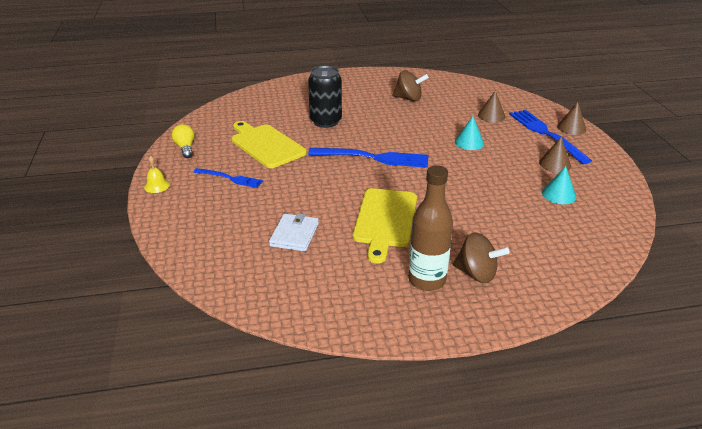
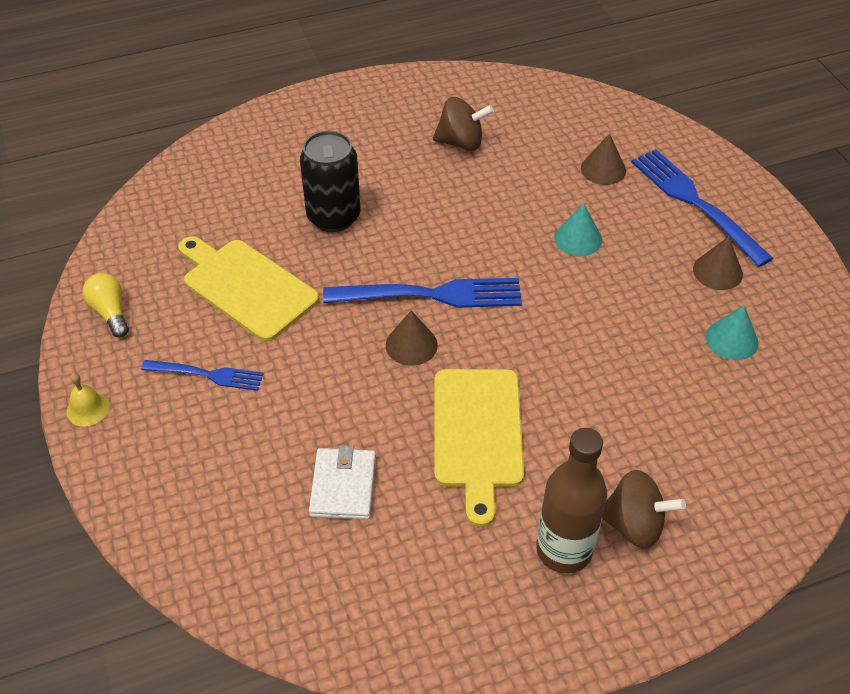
camera: 10 degrees left, 15 degrees up
brown cone [557,102,586,135] -> brown cone moved to [386,311,438,366]

